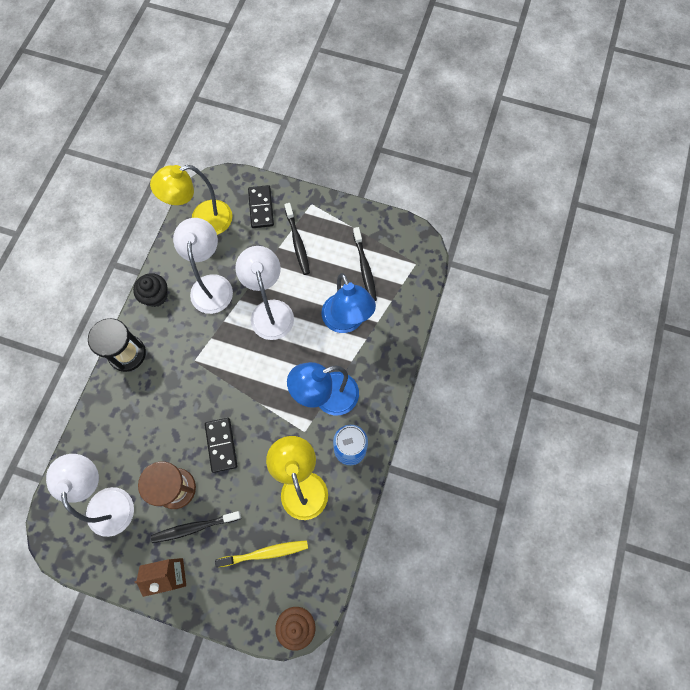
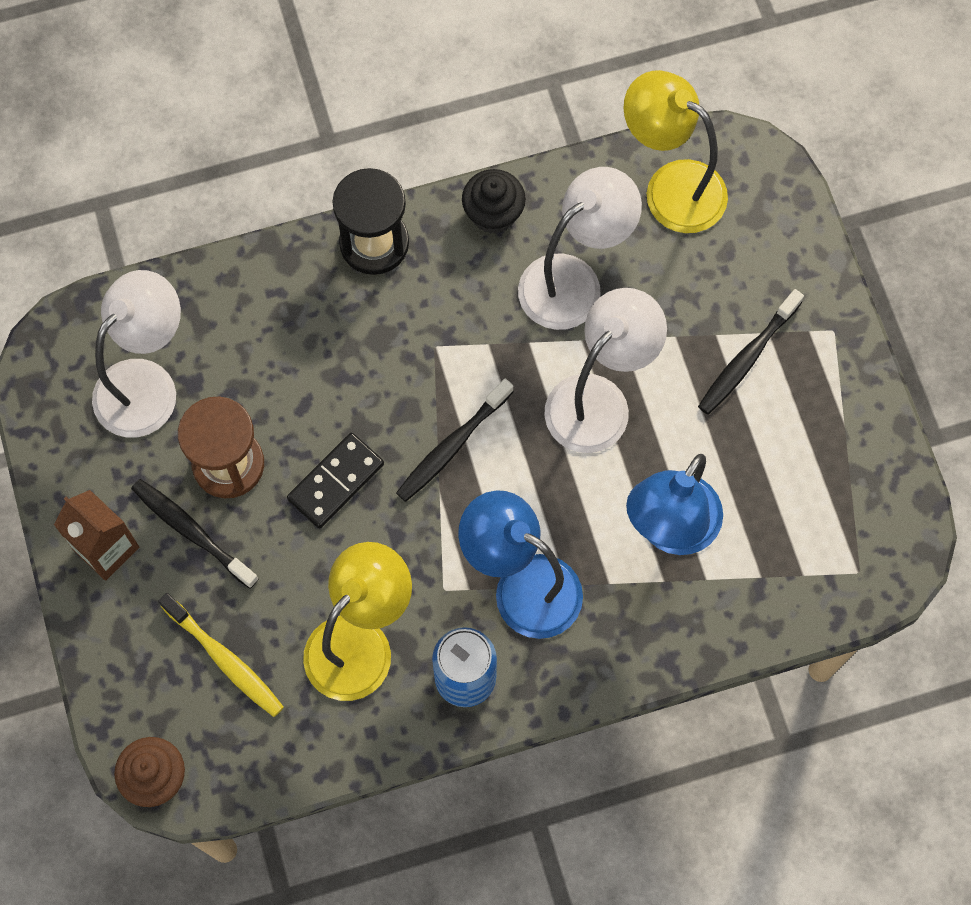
camera: 55 degrees right, 0 degrees up
black domino [248,185,274,228] -> none
black toothbrush [353,227,377,301] -> black toothbrush moved to [396,379,514,502]

